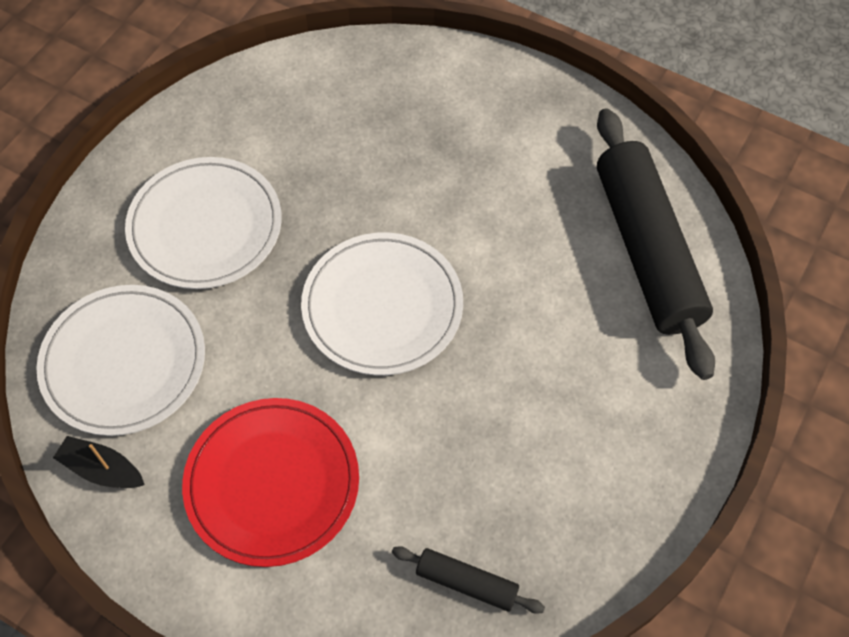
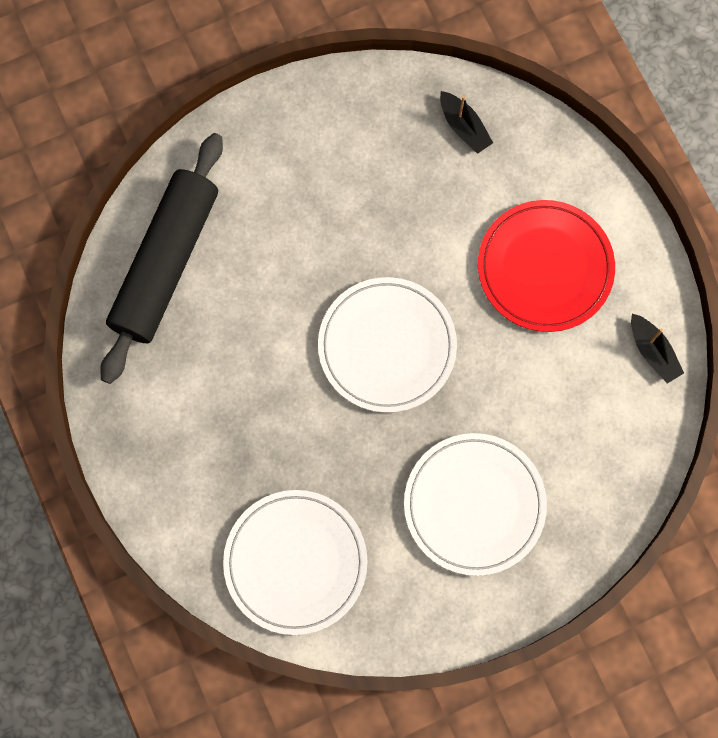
camera: 145 degrees left, 15 degrees up
white plate [36,285,205,436] -> white plate moved to [223,490,368,635]
black rolling pin [392,546,545,614] -> black boat [440,91,493,154]

